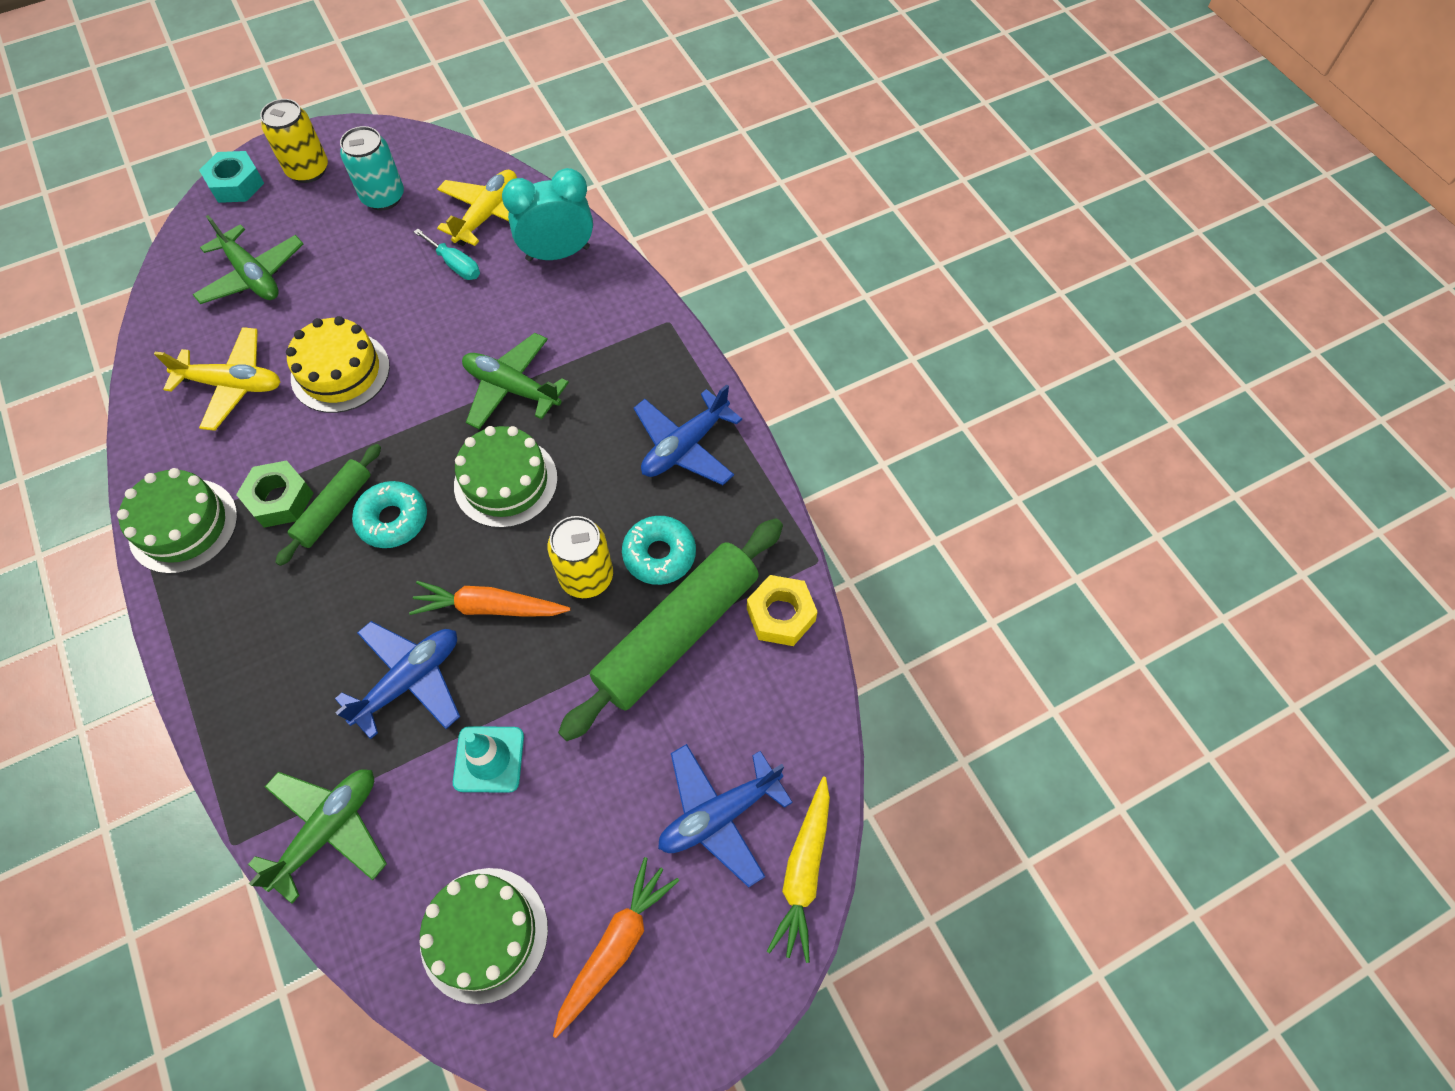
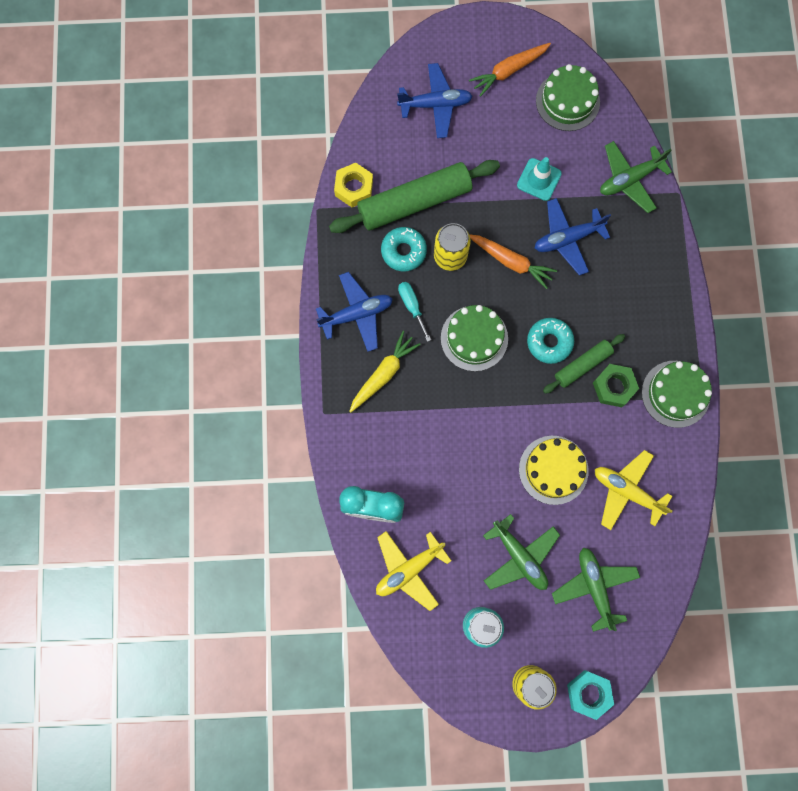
camera: 155 degrees left, 15 degrees up
turquoise screwdriver [414,229,480,280] -> turquoise screwdriver moved to [398,282,431,342]
green plane [462,333,569,429] -> green plane moved to [483,514,560,590]
yellow carrot [767,777,830,963] -> yellow carrot moved to [349,331,421,413]

